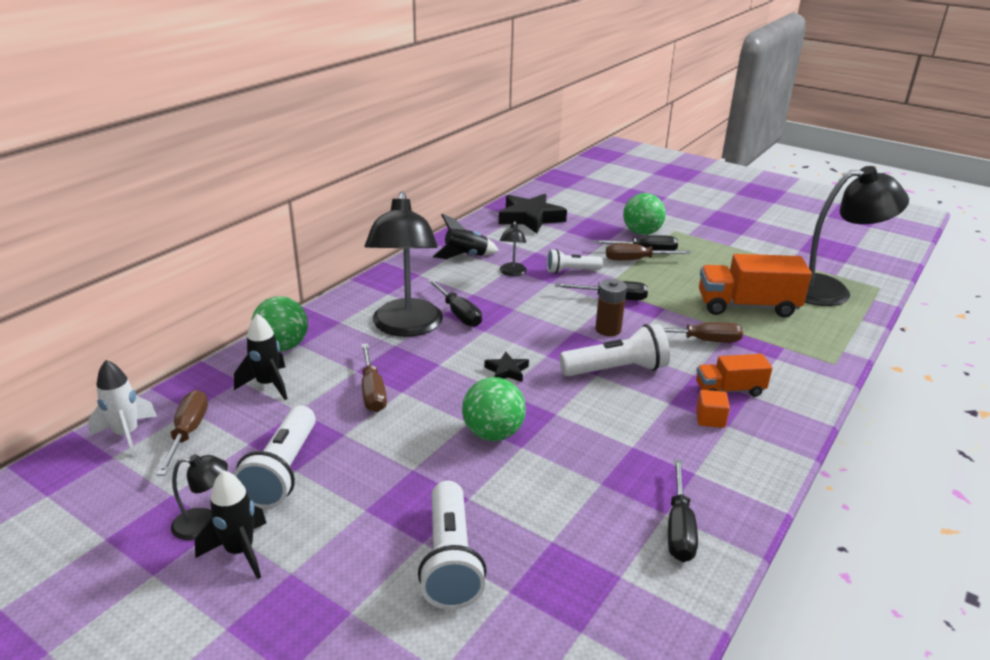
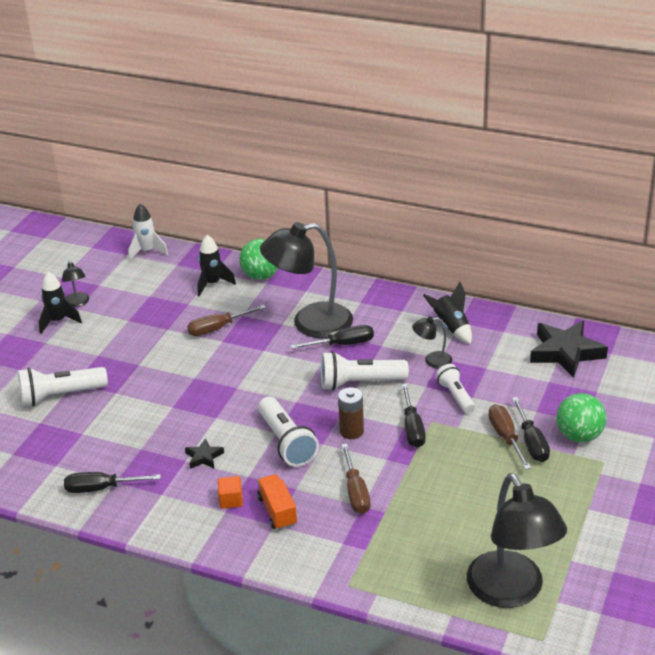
camera: 80 degrees right, 5 degrees up
brown screwdriver [156,390,208,475] -> none
white flashlight [233,406,316,509] -> white flashlight moved to [321,351,409,390]
black screwdriver [428,279,482,327] -> black screwdriver turned 150 degrees counterclockwise [290,325,374,349]
green ball [462,377,526,441] -> none
black star [484,351,529,382] -> black star moved to [185,438,224,469]
orange truck [699,254,812,317] -> none

